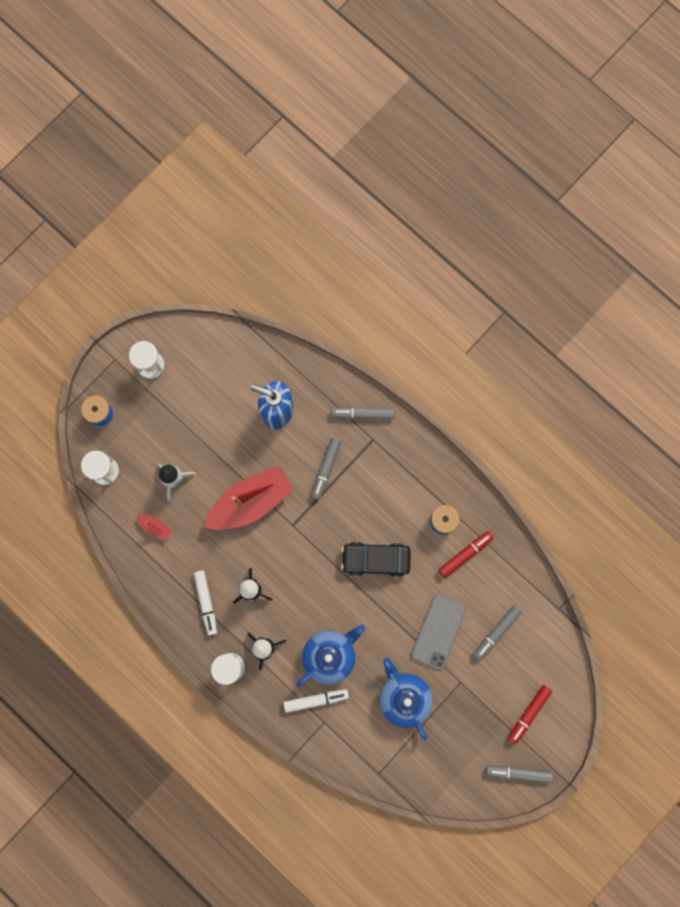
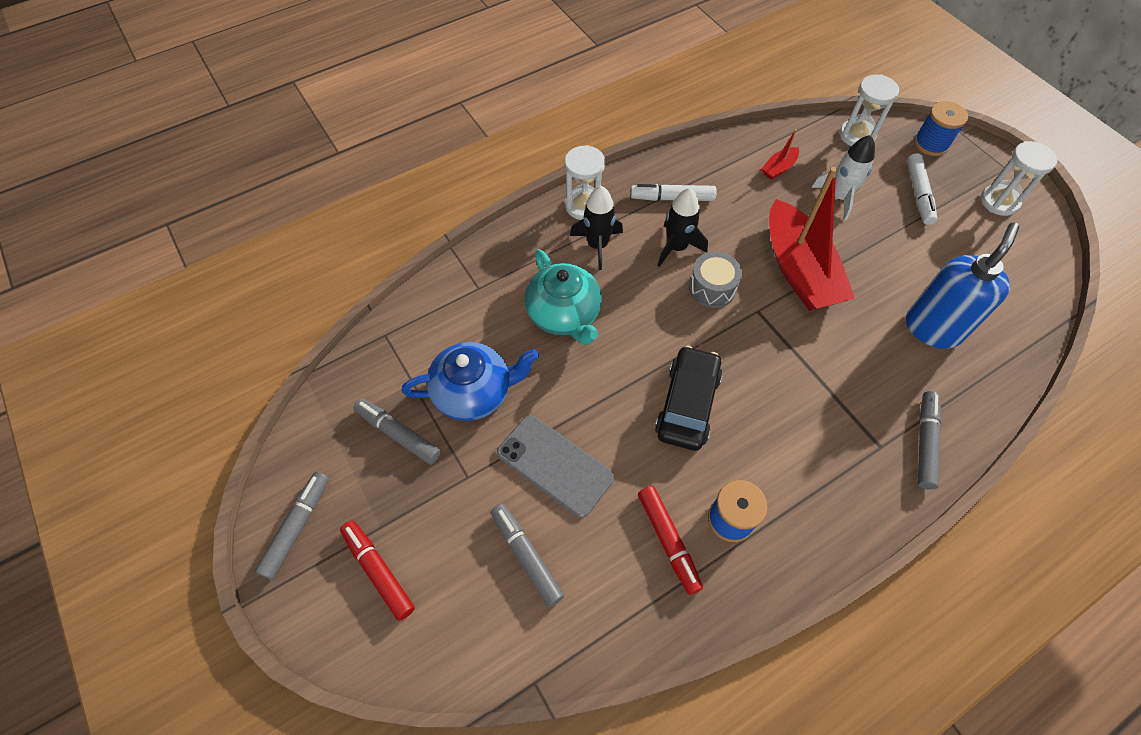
camera: 105 degrees right, 20 degrees down
white marker [283,689,349,713] -> white marker moved to [907,153,937,225]
blue teapot [296,625,365,687] -> turquoise teapot [524,249,602,345]
grey marker [311,438,341,500] -> grey marker moved to [353,398,441,465]
none -> grey drum [689,252,742,308]

